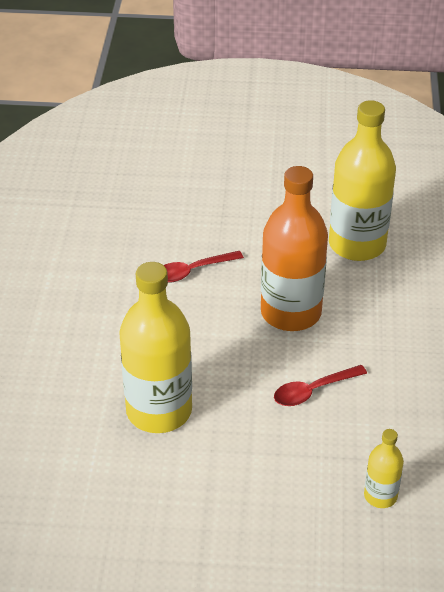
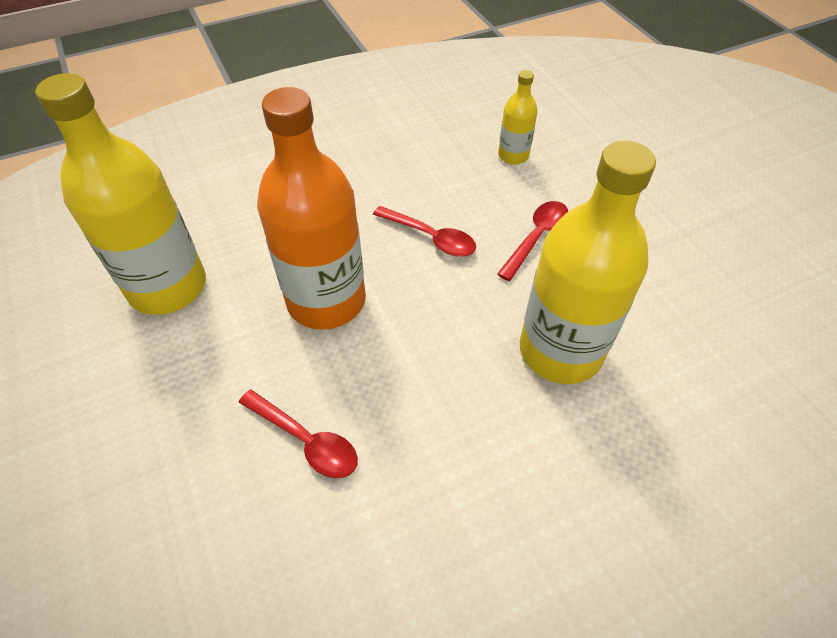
camera: 120 degrees left, 10 degrees up
none -> red spoon [497,201,568,281]

